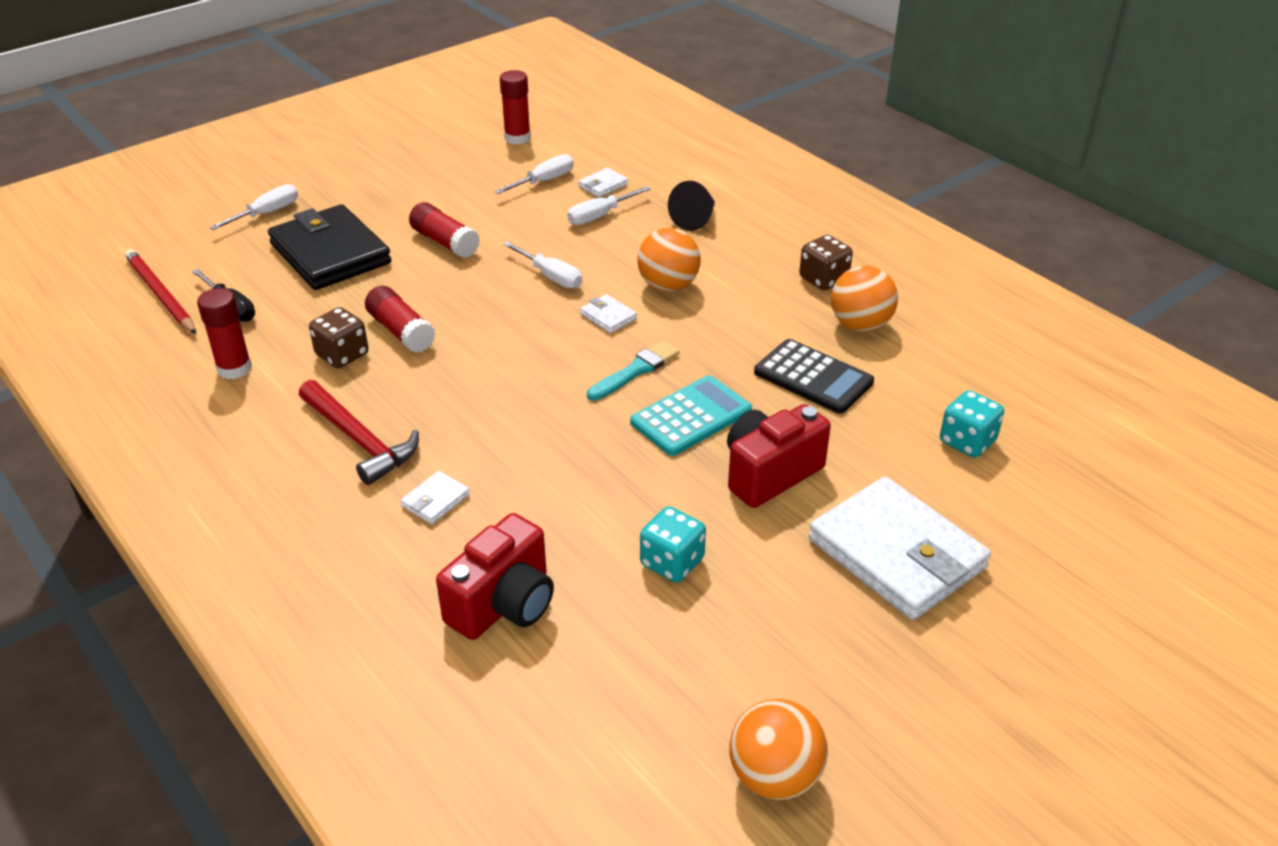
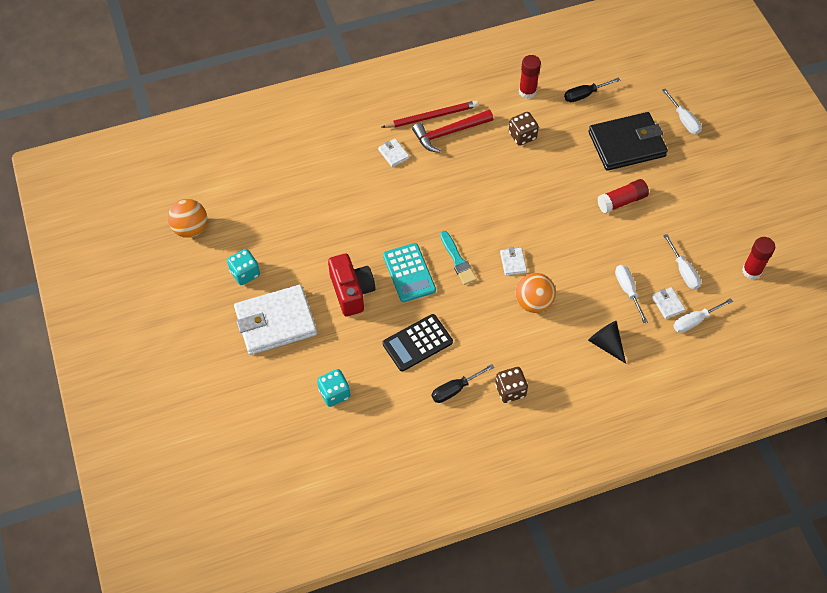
camera: 110 degrees right, 20 degrees up
red pencil [125,249,196,334] -> red pencil moved to [381,100,479,128]
red glue stick [365,286,435,353] -> none
red camera [436,513,554,640] -> none
white screwdriver [503,241,582,289] -> white screwdriver moved to [673,298,733,333]
white wallet [580,294,637,333] -> white wallet turned 75 degrees counterclockwise [500,247,527,276]
turquoise dice [640,506,706,583] -> turquoise dice moved to [227,249,260,285]
orange ball [831,265,898,332] -> black screwdriver [432,364,494,403]

